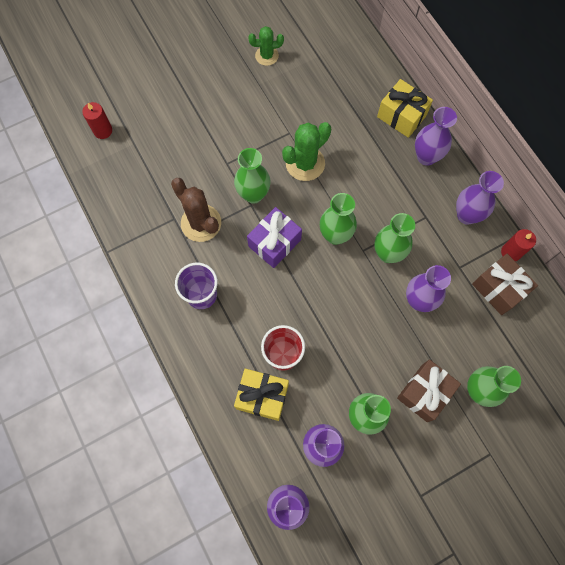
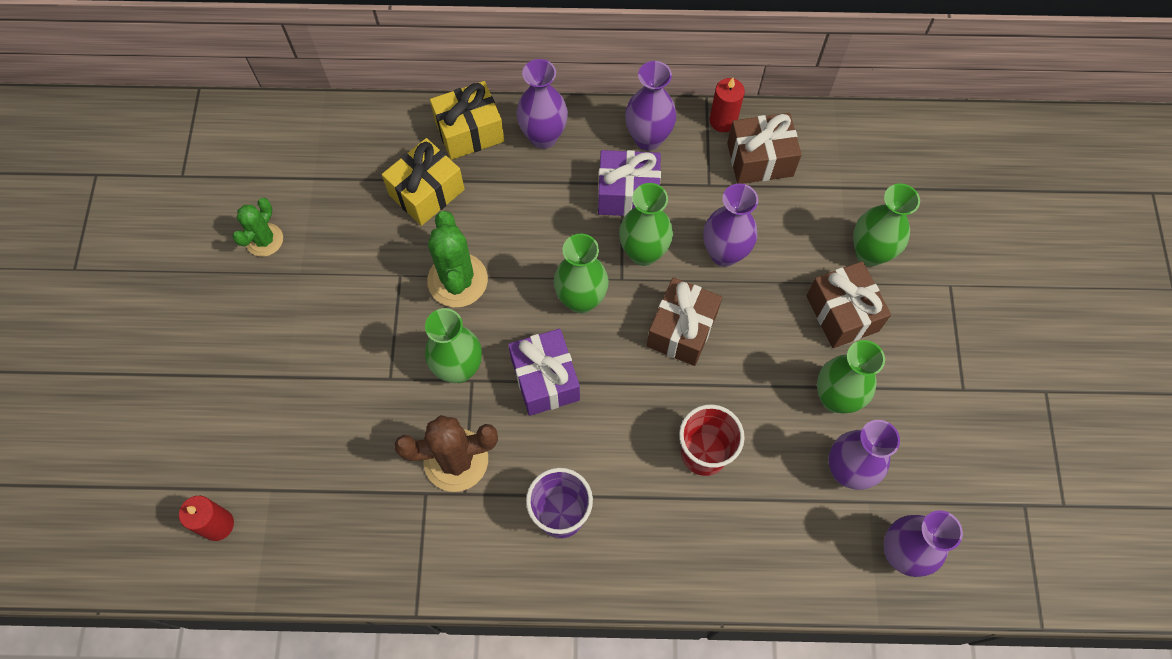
camera: 60 degrees left, 5 degrees down
yellow gift [234,369,289,421] -> yellow gift moved to [382,138,465,226]
none -> purple gift [598,150,661,216]
none -> brown gift [647,277,722,366]

